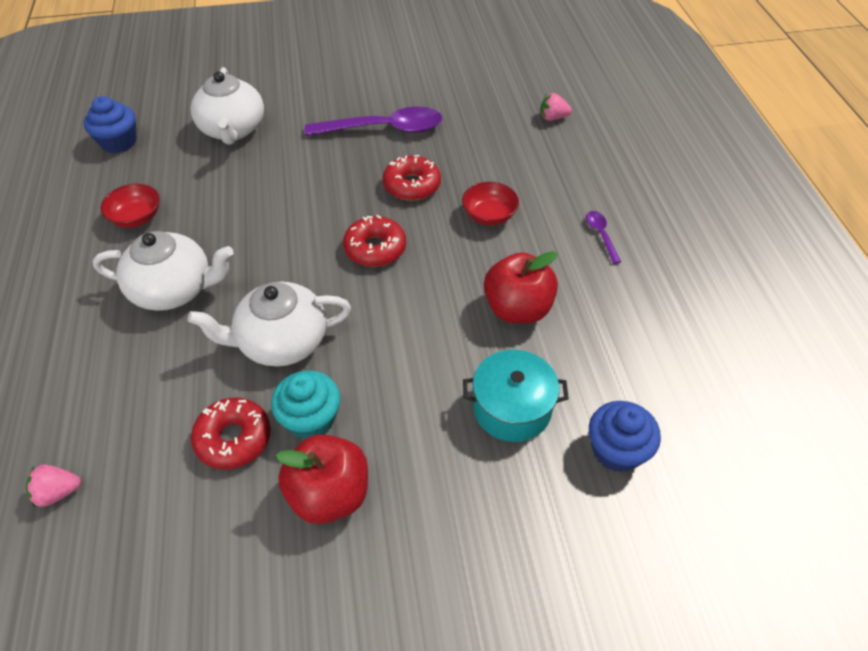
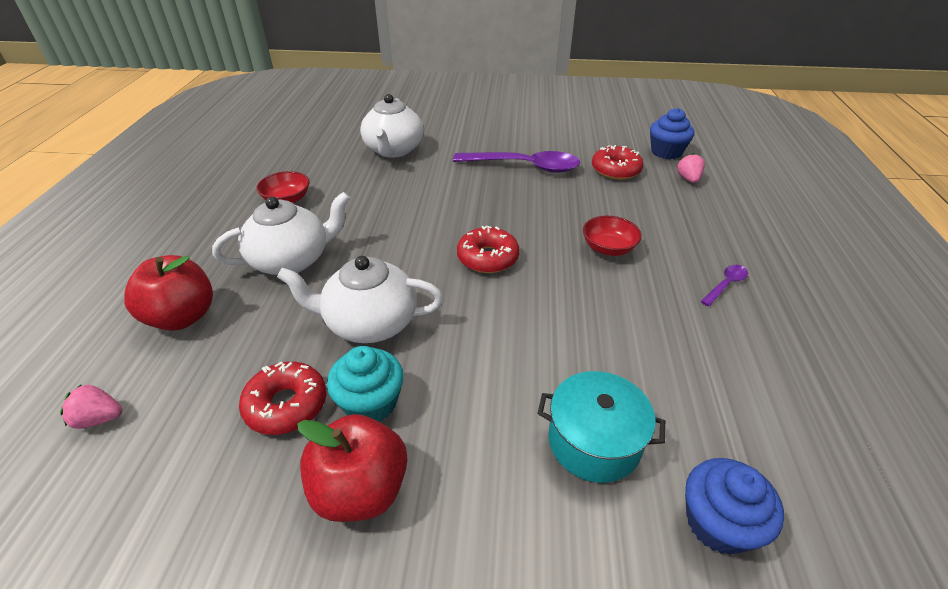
camera: 15 degrees right, 10 degrees down
blue cupcake [84,96,137,153] -> blue cupcake moved to [650,108,695,159]
white teapot [92,231,234,311] -> white teapot turned 45 degrees counterclockwise [212,192,350,275]
red donut [383,155,441,201] -> red donut moved to [592,145,644,180]
red apple [484,251,558,323] -> red apple moved to [124,255,213,331]
pink strawberry [541,93,572,121] -> pink strawberry turned 75 degrees clockwise [677,153,705,183]
purple spoon [586,211,621,264] -> purple spoon turned 45 degrees clockwise [701,265,748,306]

